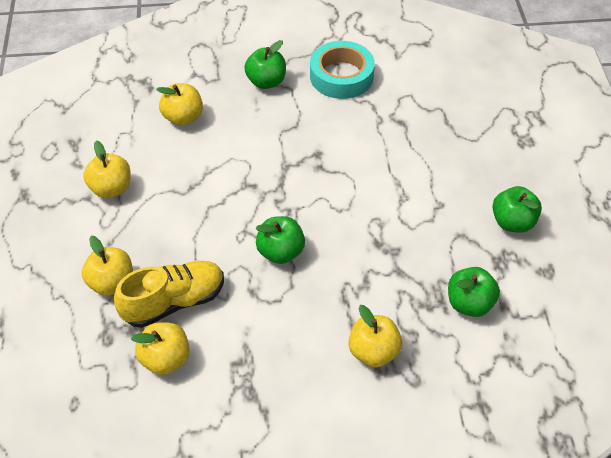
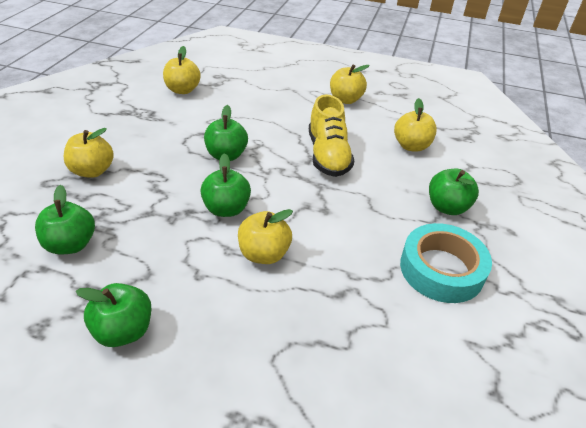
camera: 110 degrees right, 10 degrees down
yellow apple [82,236,133,296] -> yellow apple moved to [238,209,293,264]
yellow shoe [114,261,224,328] -> yellow shoe moved to [309,94,354,177]
none -> green apple [200,153,251,217]

